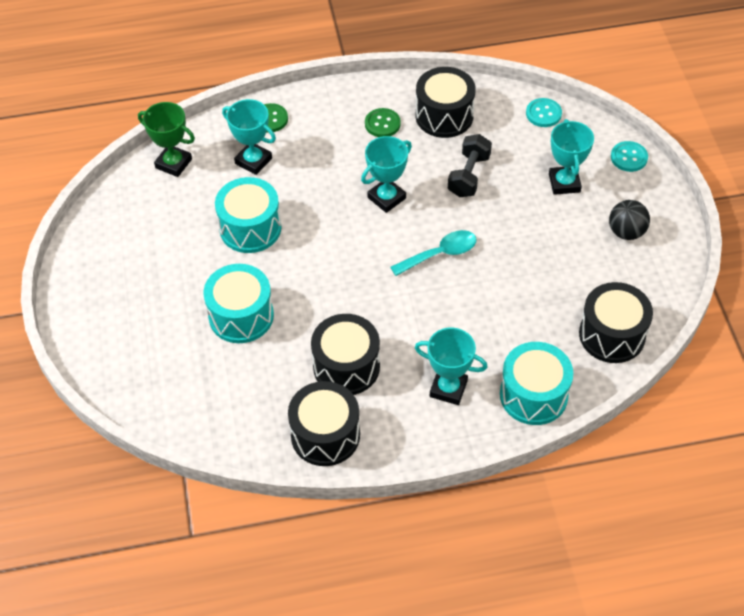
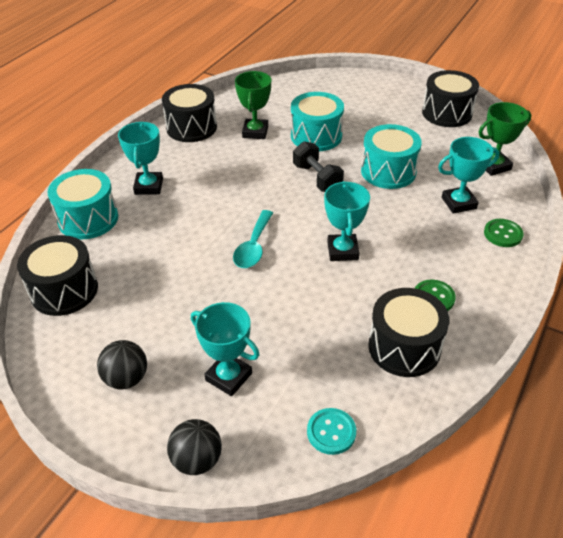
camera: 130 degrees right, 10 degrees down
black drum [311,314,380,395] -> black drum moved to [422,70,479,127]
turquoise trophy [415,328,488,405] -> turquoise trophy turned 60 degrees counterclockwise [118,122,163,195]
black dumbbell [448,134,492,197] -> black dumbbell moved to [293,141,344,192]
turquoise button [611,141,648,172] -> black ball [167,419,222,475]
none -> green trophy [235,71,271,139]

